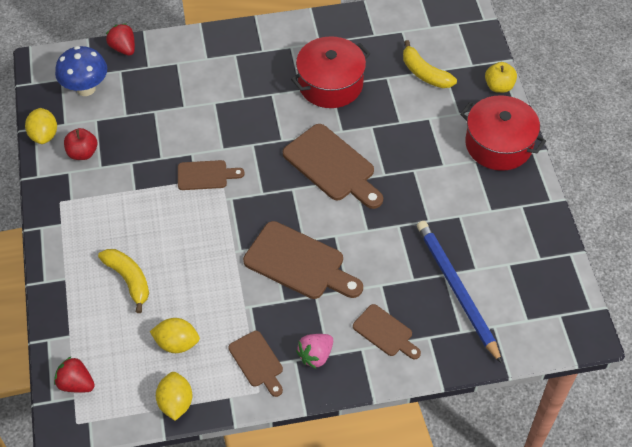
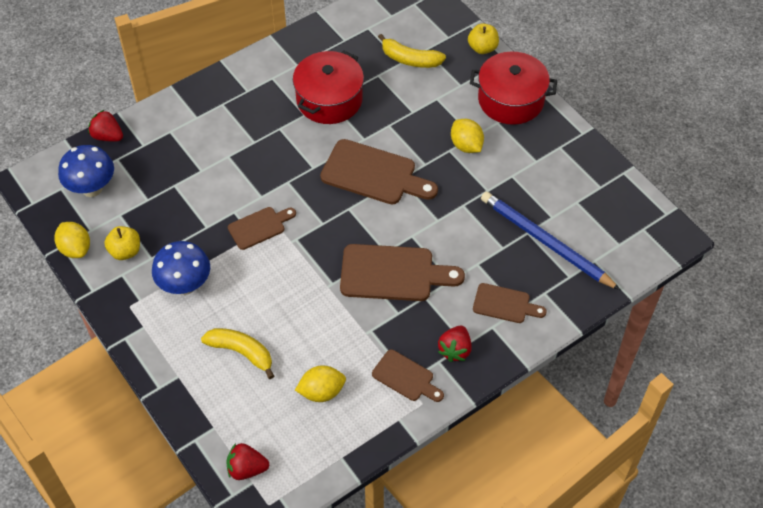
camera: 25 degrees left, 0 degrees up
red apple [64,128,97,160] -> yellow apple [104,226,140,260]
yellow lemon [156,372,192,421] -> yellow lemon moved to [451,119,484,153]
pink strawberry [296,334,333,369] -> red strawberry [438,326,471,362]
none -> blue mushroom [152,241,210,295]

